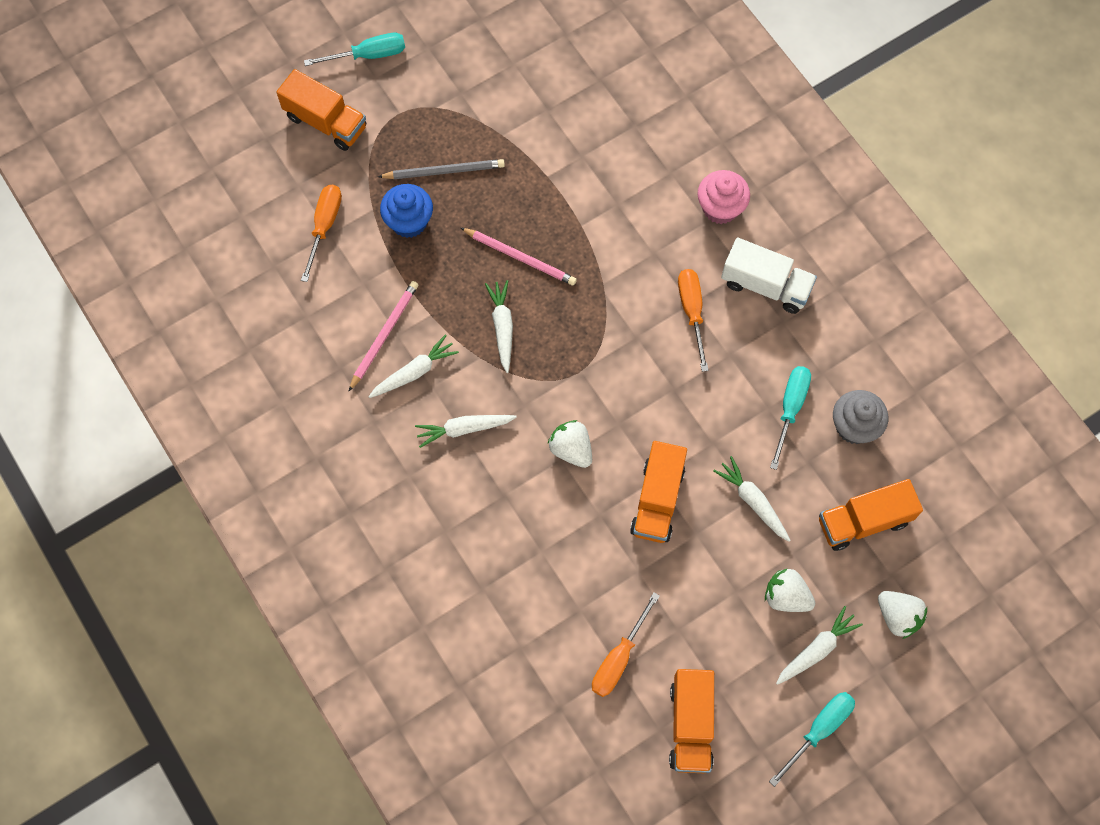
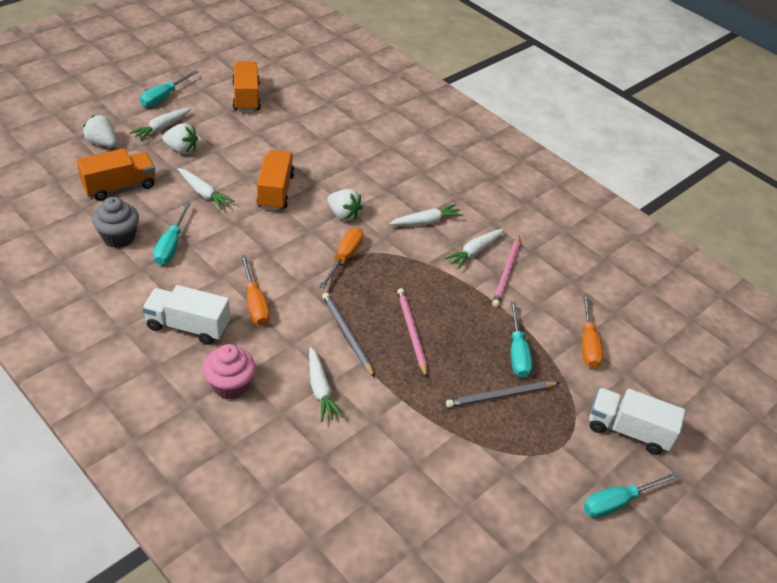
camera: 165 degrees right, 25 degrees down
orange truck [276,69,366,151] -> white truck [589,388,685,454]
blue cupcake [380,184,433,238] -> turquoise screwdriver [510,301,532,378]
pink pencil [461,228,577,286] -> pink pencil turned 60 degrees clockwise [397,288,428,378]
white carrot [485,280,513,373] -> white carrot moved to [309,347,343,422]
orange screwdriver [592,592,660,697] -> orange screwdriver moved to [319,227,364,288]
none -> grey pencil [322,292,375,378]

